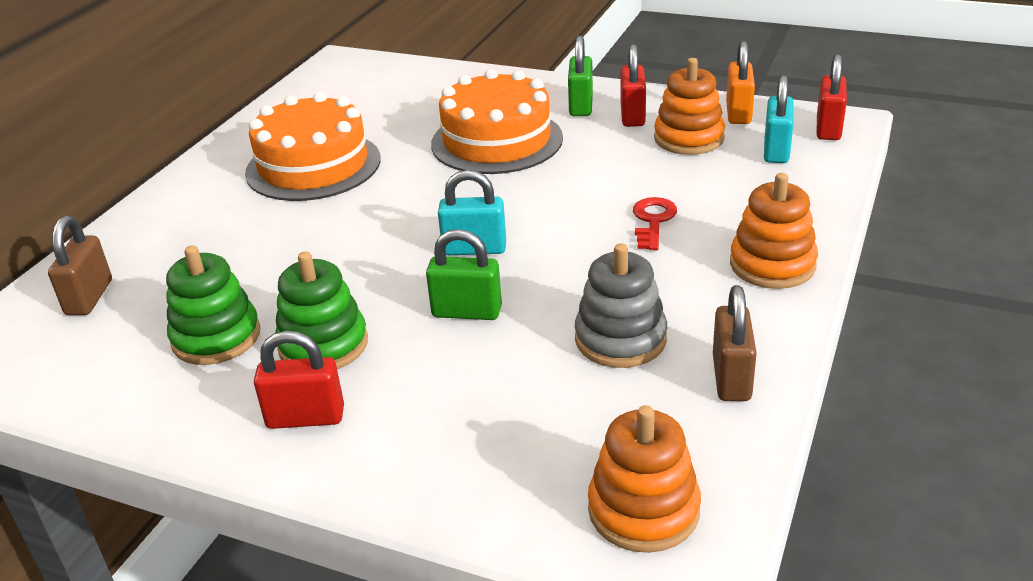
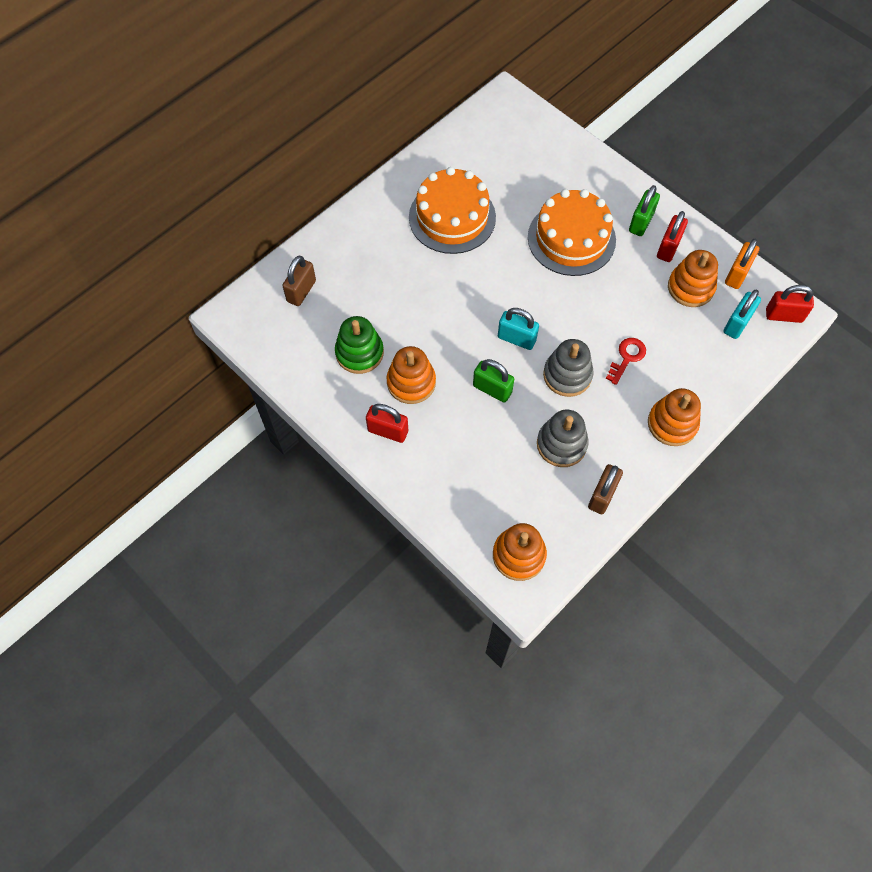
camera: 20 degrees right, 30 degrees up
green stacking toy [275,252,368,369] -> orange stacking toy [386,346,436,404]
red padlock [816,54,847,140] -> red padlock turned 60 degrees clockwise [766,285,814,323]
none -> grey stacking toy [543,339,594,397]

